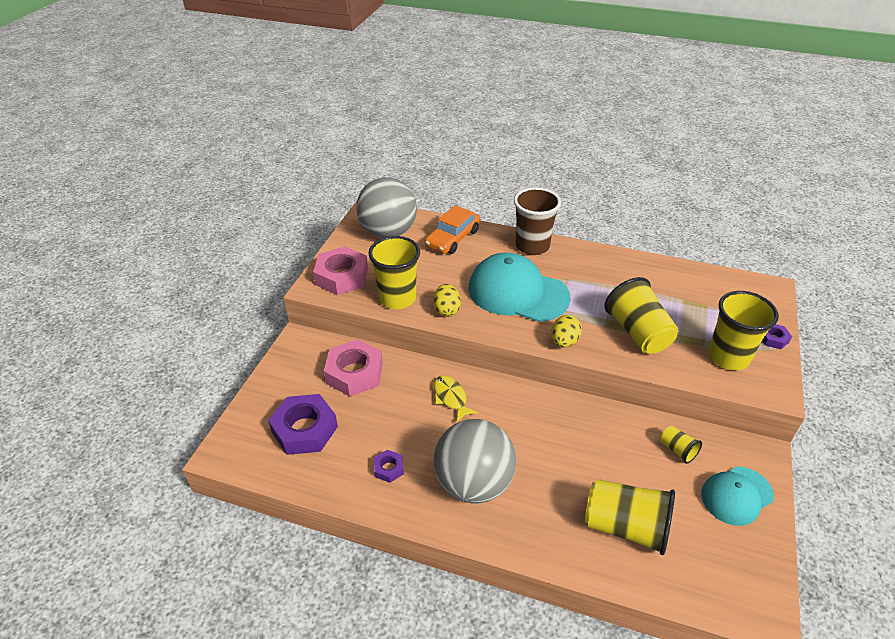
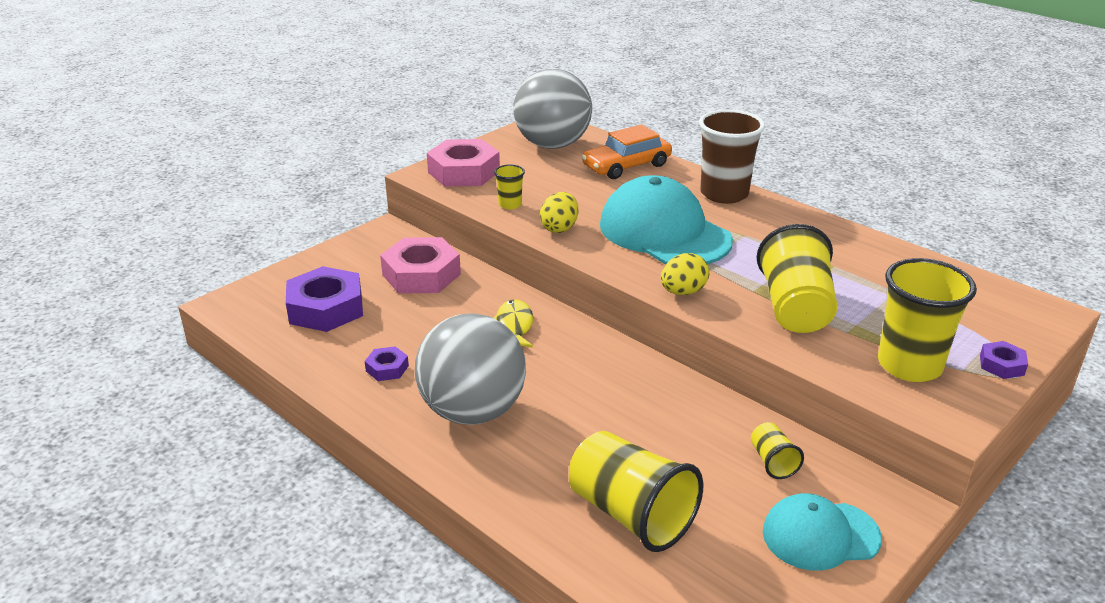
camera: 25 degrees right, 10 degrees down
yellow cup [368,236,420,309] -> yellow cup [494,164,525,209], size x0.47

